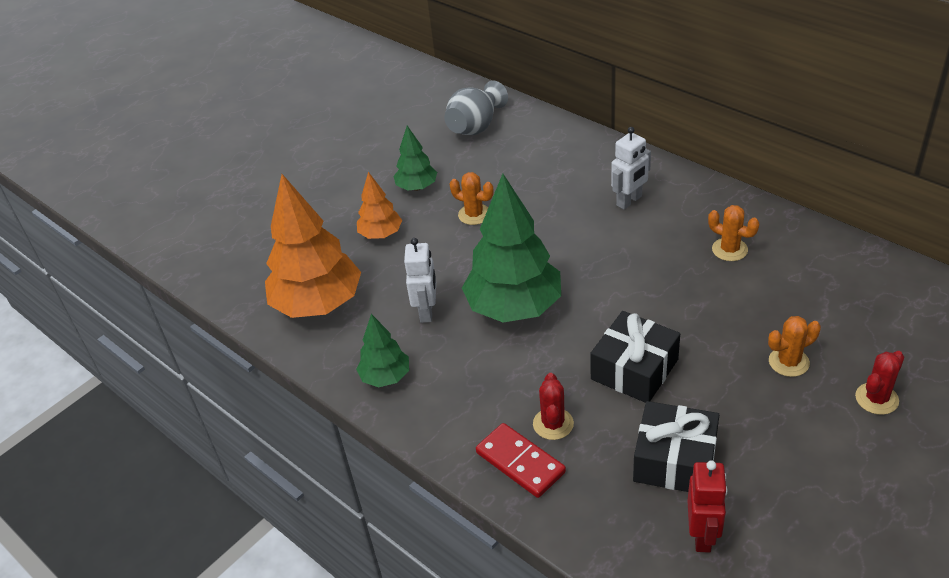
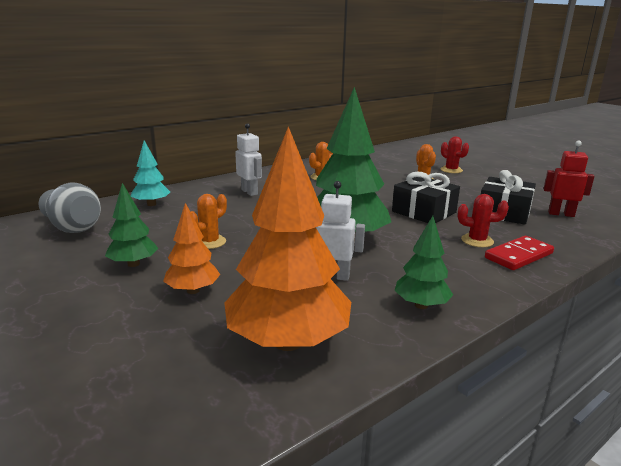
camera: 85 degrees left, 20 degrees down
none -> turquoise tree [131,140,170,206]

